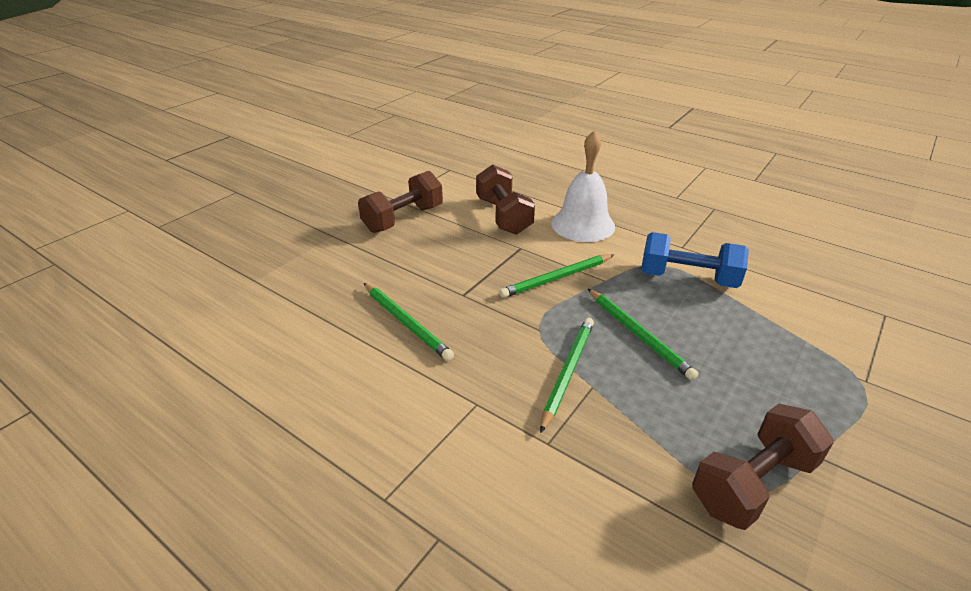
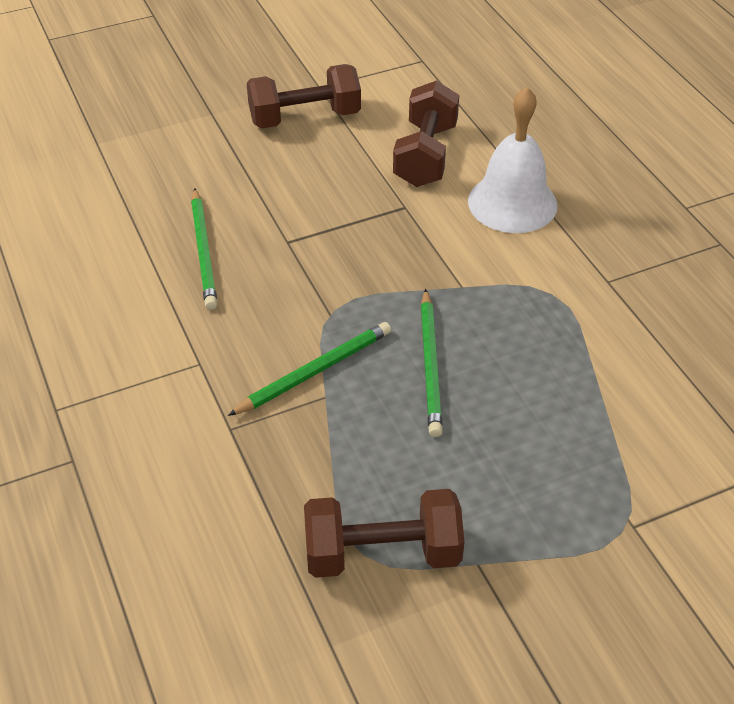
camera: 30 degrees right, 10 degrees up
green pencil [499,254,614,298] -> none
blue dumbbell [641,232,749,288] -> none

